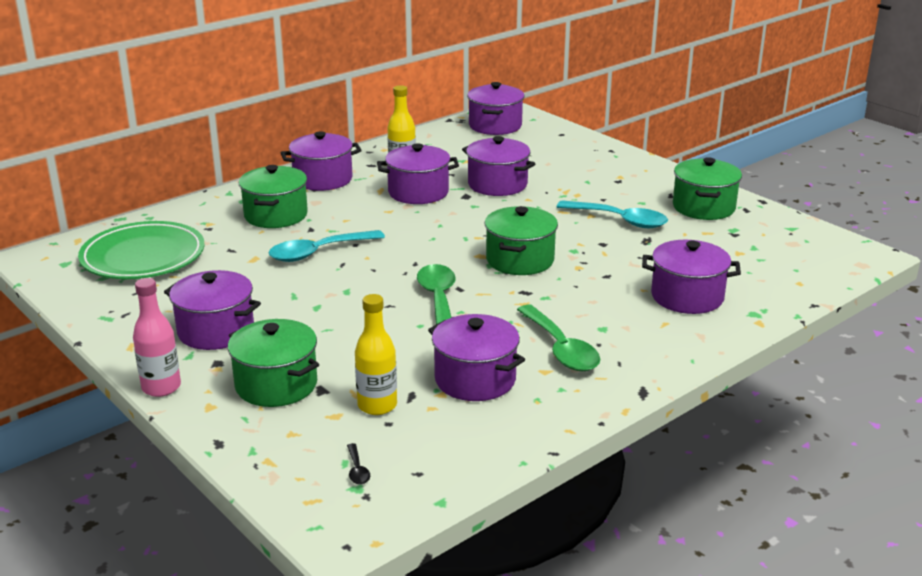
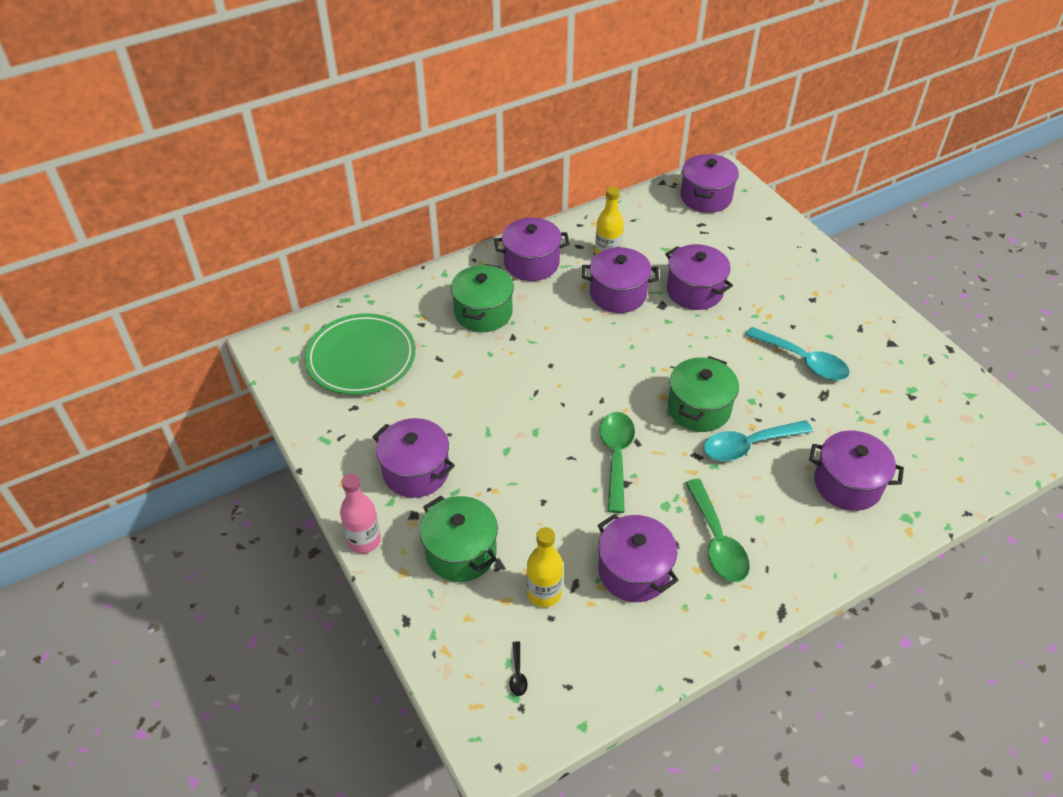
camera: 10 degrees right, 20 degrees up
turquoise spoon [268,230,385,262] -> turquoise spoon moved to [703,420,813,461]
green pot [673,157,742,220] -> none

